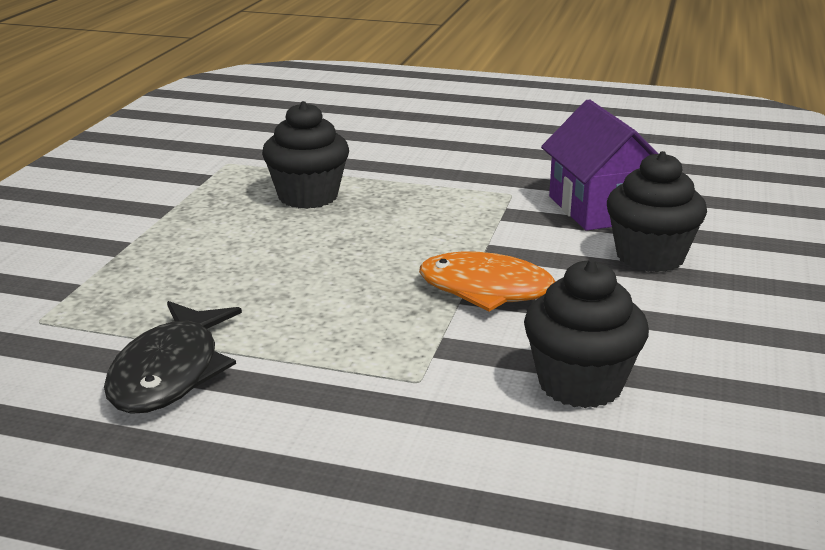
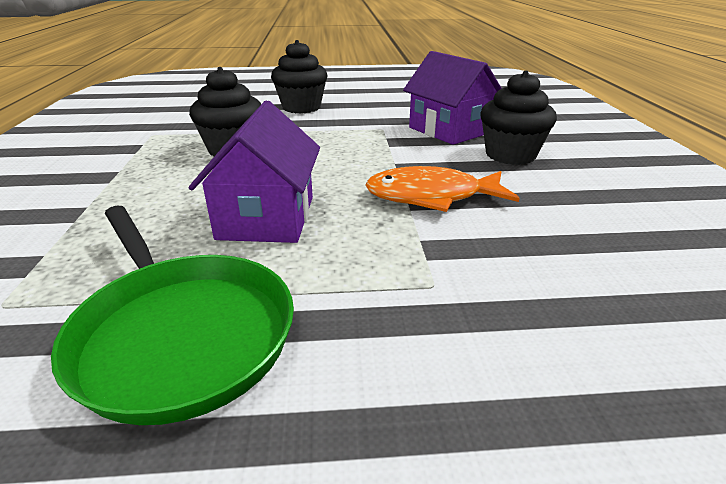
camera: 20 degrees left, 5 degrees up
black fish [104,301,242,414] -> green pan [51,206,294,425]
black cupcake [524,260,649,408] -> black cupcake moved to [271,40,328,114]
none -> purple house [189,101,320,243]

